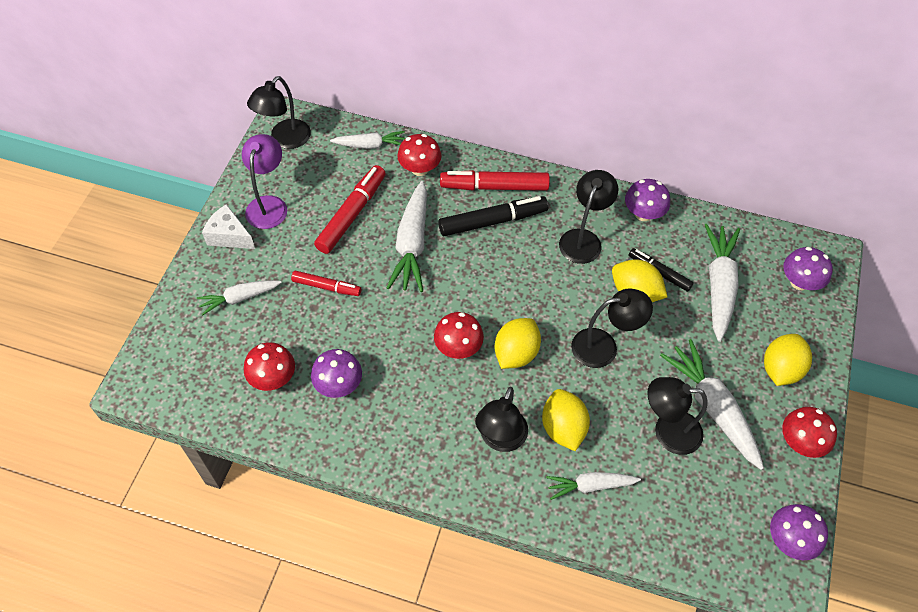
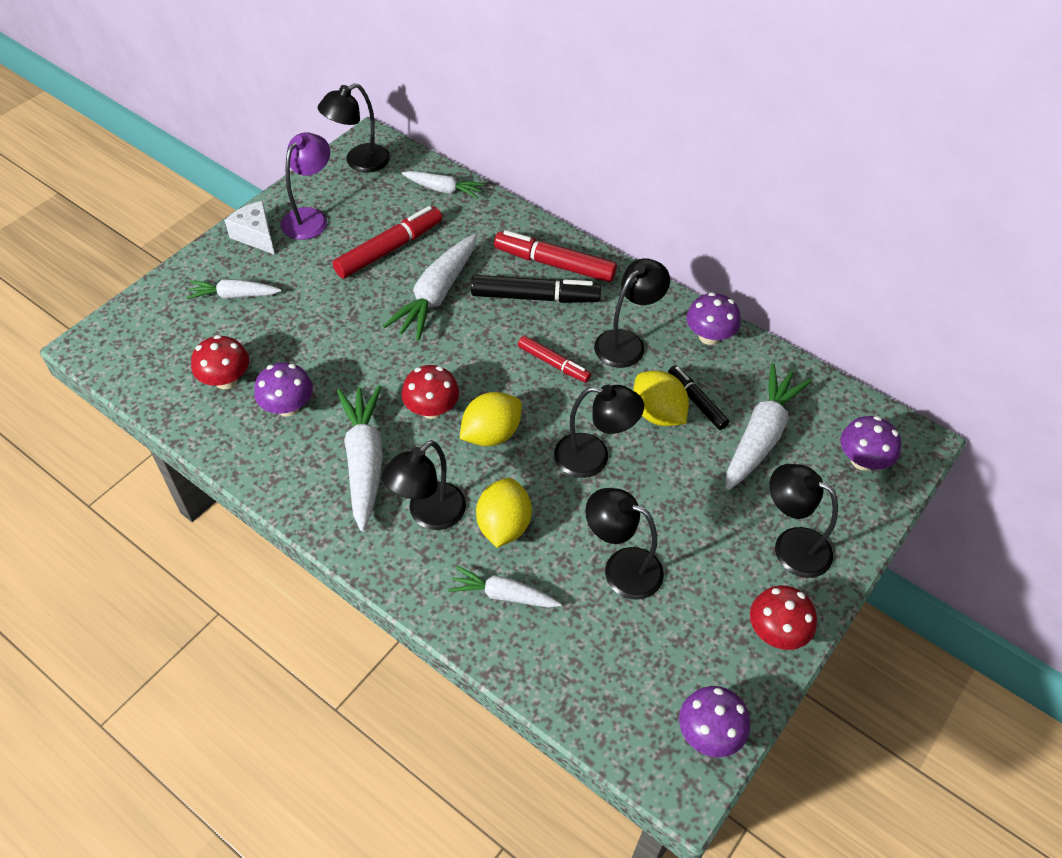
camera: 20 degrees right, 5 degrees down
red marker [291,271,361,296] -> red marker moved to [518,335,591,383]
red mushroom [397,134,441,176] -> none
white carrot [660,339,764,470] -> white carrot moved to [337,385,383,532]
yellow lemon [764,334,812,386] -> black lamp [770,464,838,578]

